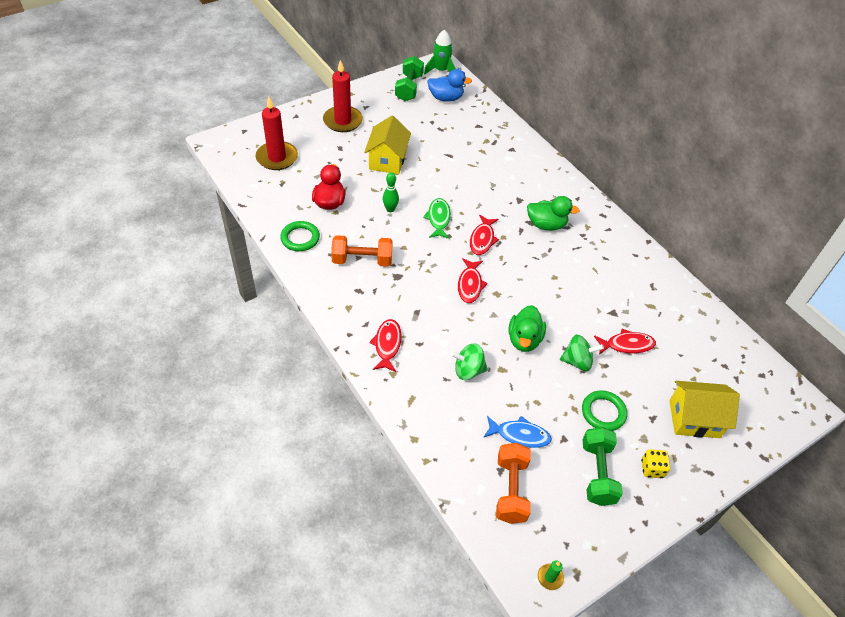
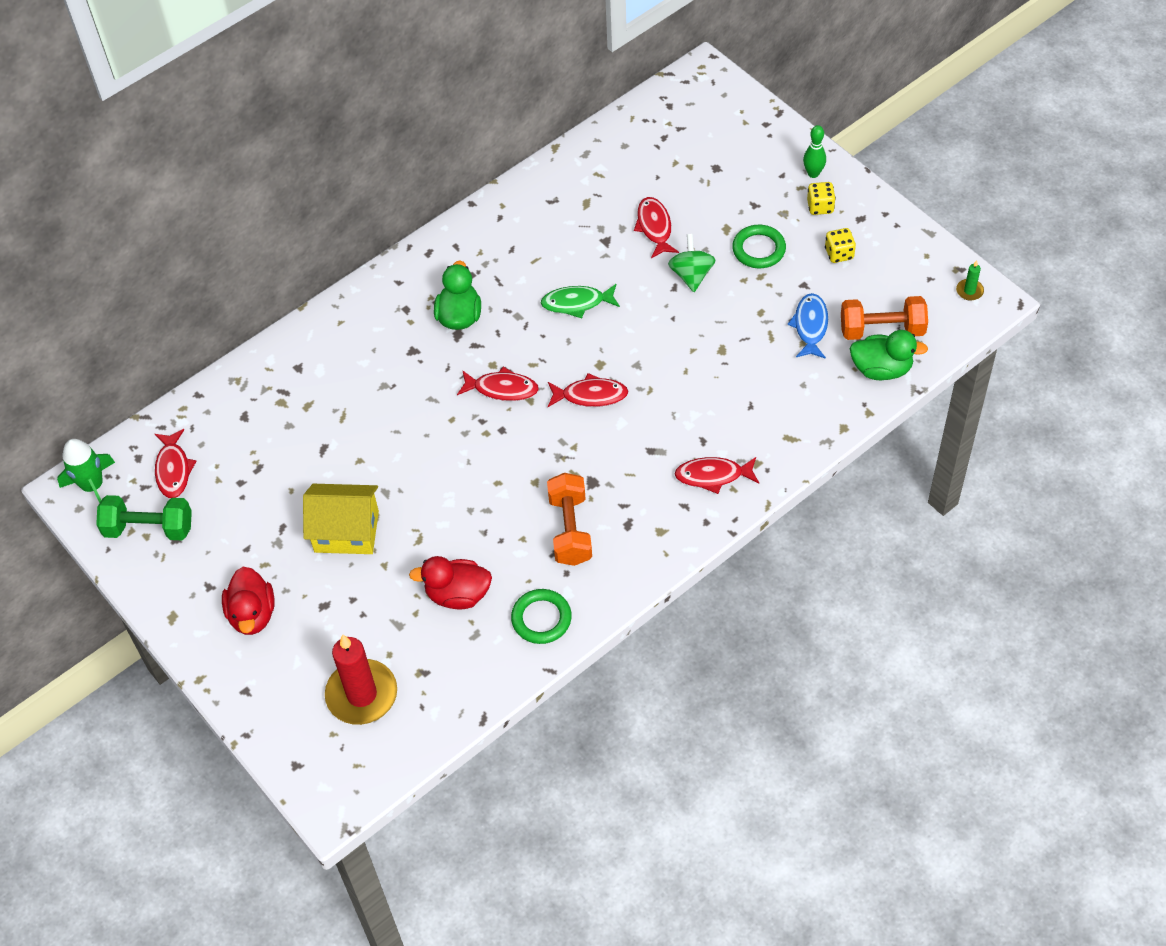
camera: 90 degrees left, 5 degrees up
red candle [323,60,363,132] -> red duck [222,567,275,635]
green bowling pin [383,172,399,212] -> green bowling pin moved to [803,125,826,178]
green fish [423,198,451,238] -> green fish moved to [541,284,620,318]
blue duck [427,69,472,102] -> red fish [155,429,196,498]
green spinning top [451,343,488,380] -> none
green duck [508,305,546,352] -> green duck moved to [850,330,928,380]
green dumbbell [582,427,623,506] -> yellow dice [825,228,856,263]
yellow house [669,381,740,438] -> none

